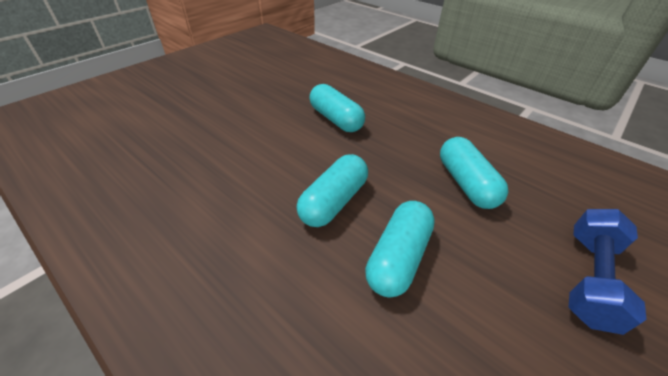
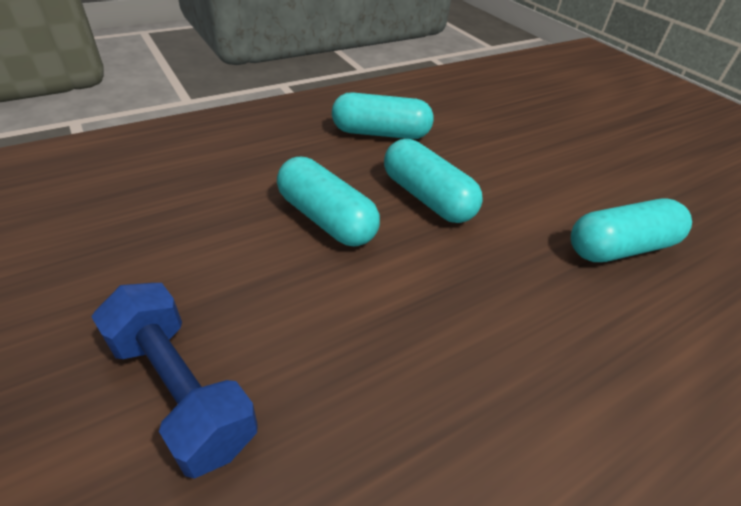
camera: 105 degrees right, 0 degrees up
turquoise capsule [440,137,508,209] -> turquoise capsule moved to [332,92,434,139]

